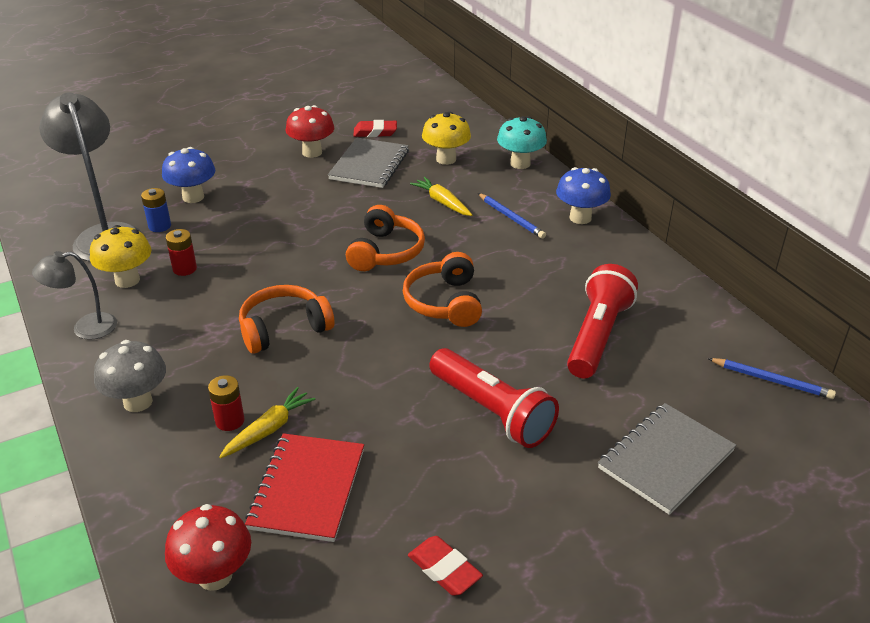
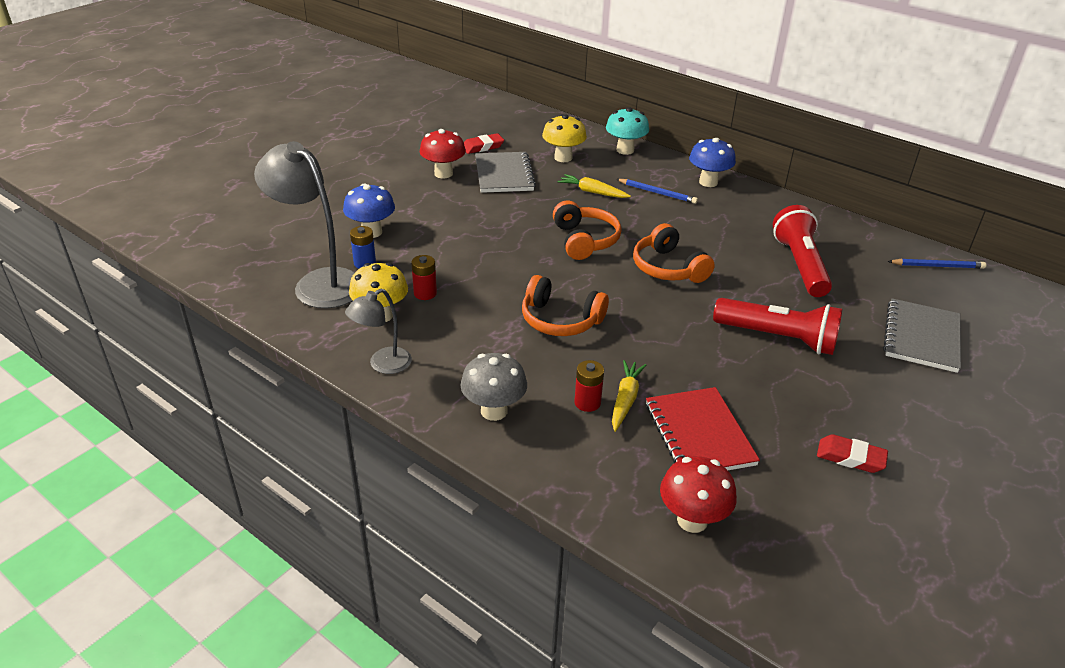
camera: 25 degrees left, 0 degrees up
orange headphones [239,285,334,354] -> orange headphones turned 105 degrees counterclockwise [522,275,609,336]

